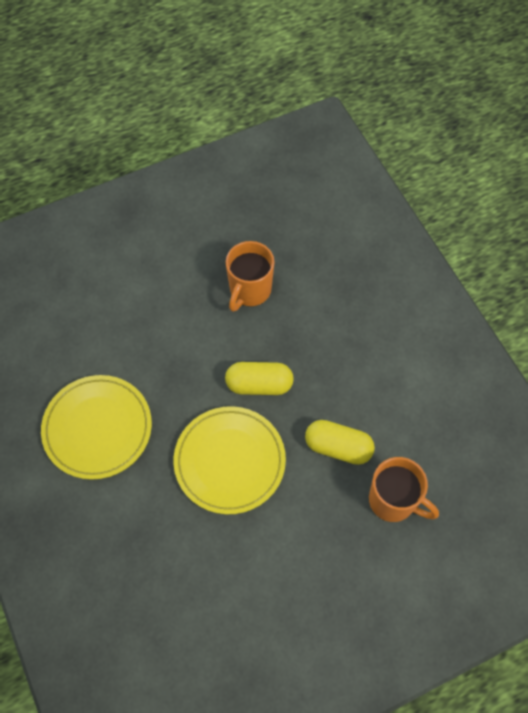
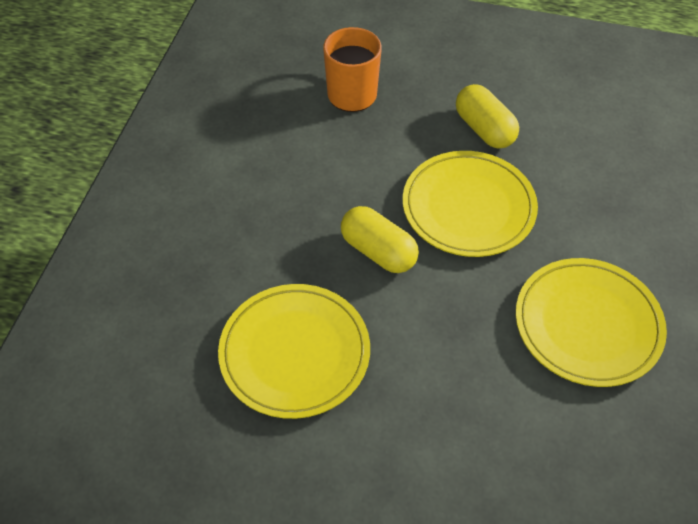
camera: 140 degrees left, 10 degrees down
orange mug [226,241,275,312] -> yellow plate [218,284,370,419]
yellow capsule [305,420,375,465] -> yellow capsule moved to [456,84,519,148]

